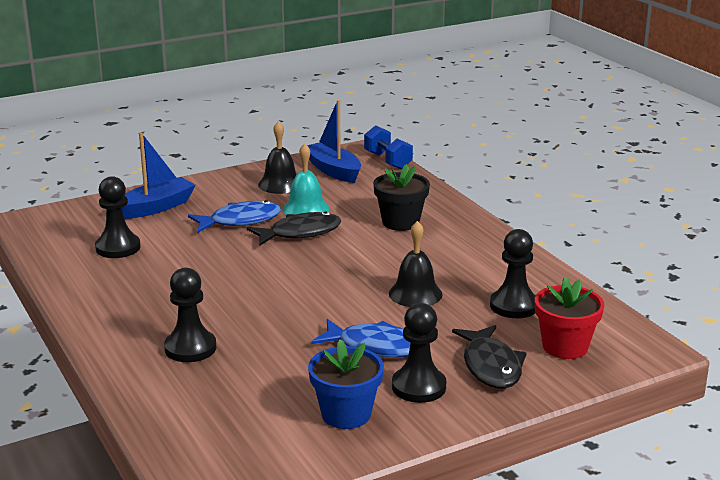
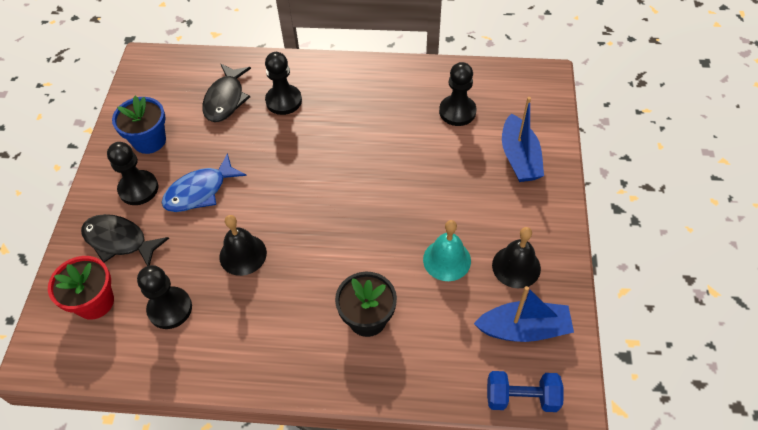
camera: 125 degrees right, 30 degrees up
blue fish [188,200,281,233] -> none
black fish [247,212,341,246] -> black fish moved to [202,64,251,122]

